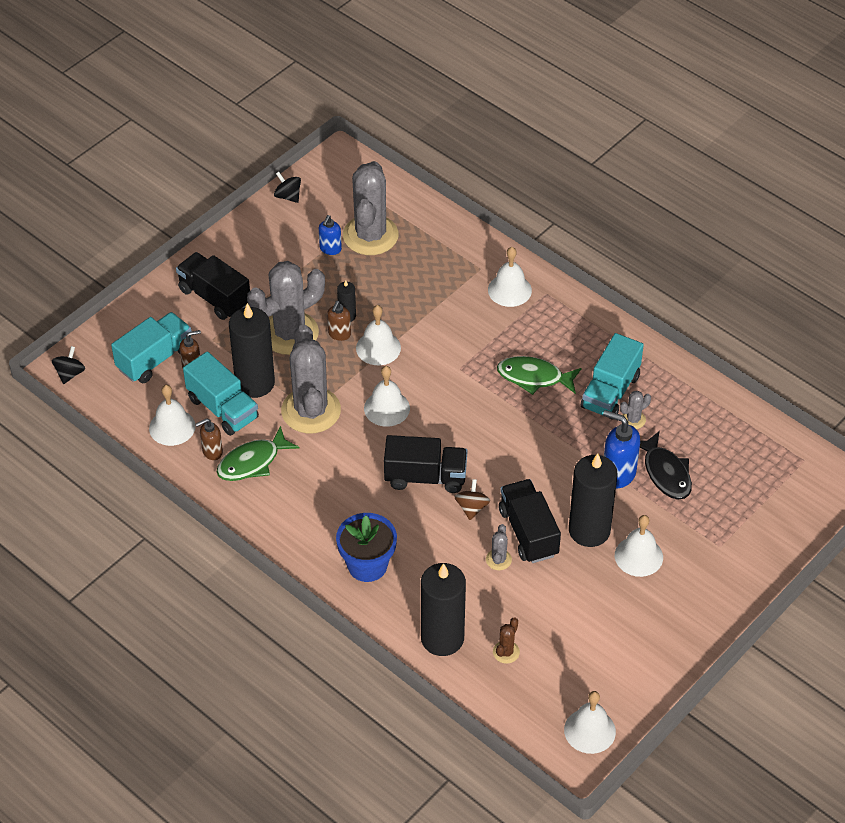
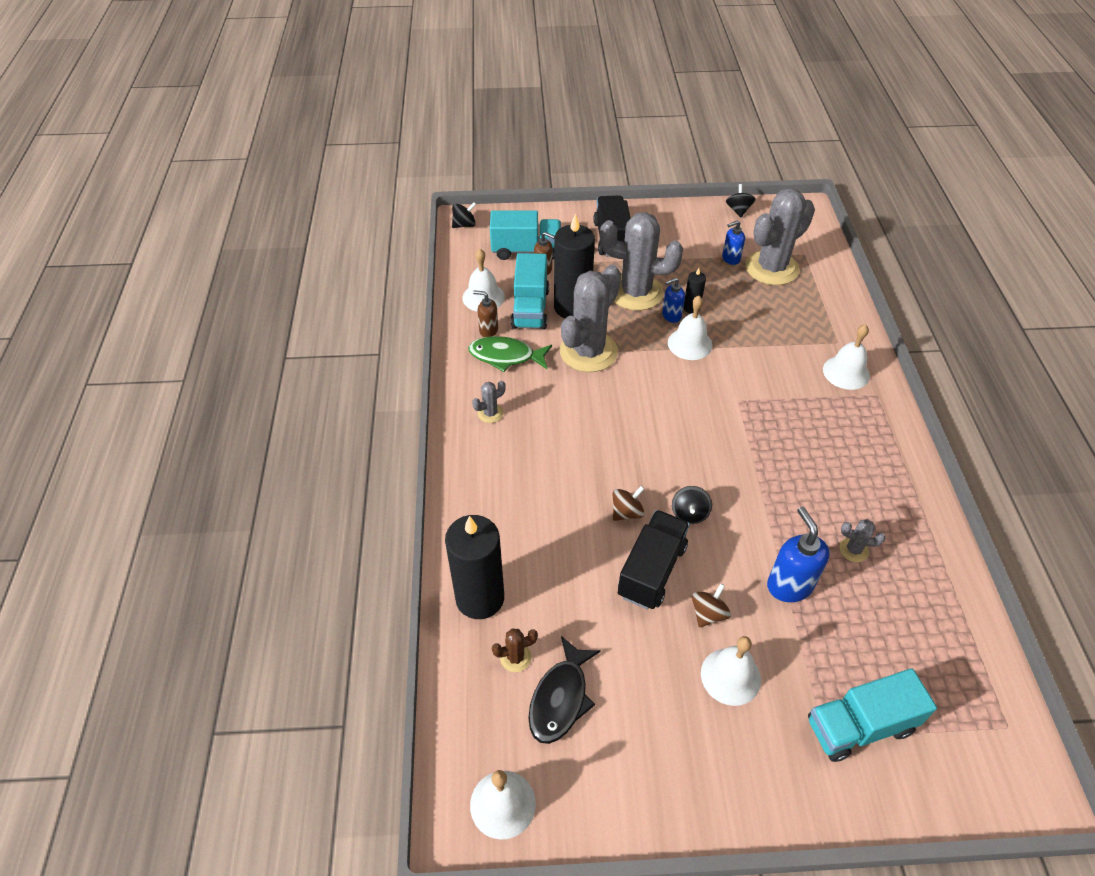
camera: 45 degrees right, 0 degrees up
brown soap dispenser [327,301,351,341] -> blue soap dispenser [662,278,685,323]
blue flower pot [336,513,397,582] -> none
white bell [364,366,410,427] -> none
black truck [384,435,467,493] -> none
grey cactus [486,524,512,570] -> grey cactus moved to [472,381,506,423]
green fish [497,356,581,395] -> none
black candle [569,453,618,547] -> brown spinning top [692,583,731,627]
turquoise truck [581,333,644,420] -> turquoise truck moved to [808,668,937,762]
black fish [640,431,692,500] -> black fish moved to [528,636,601,744]
none -> black spinning top [672,486,712,524]

